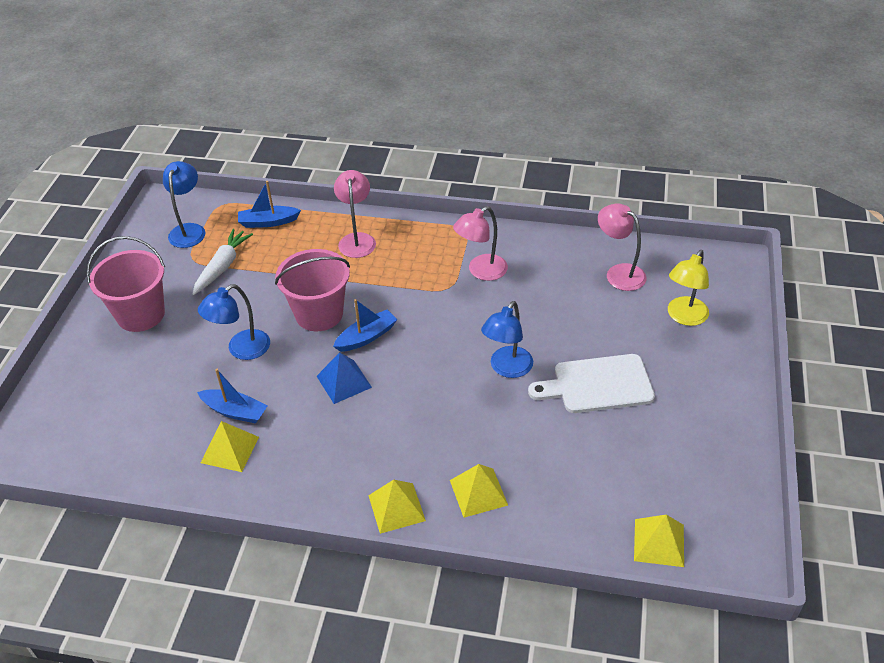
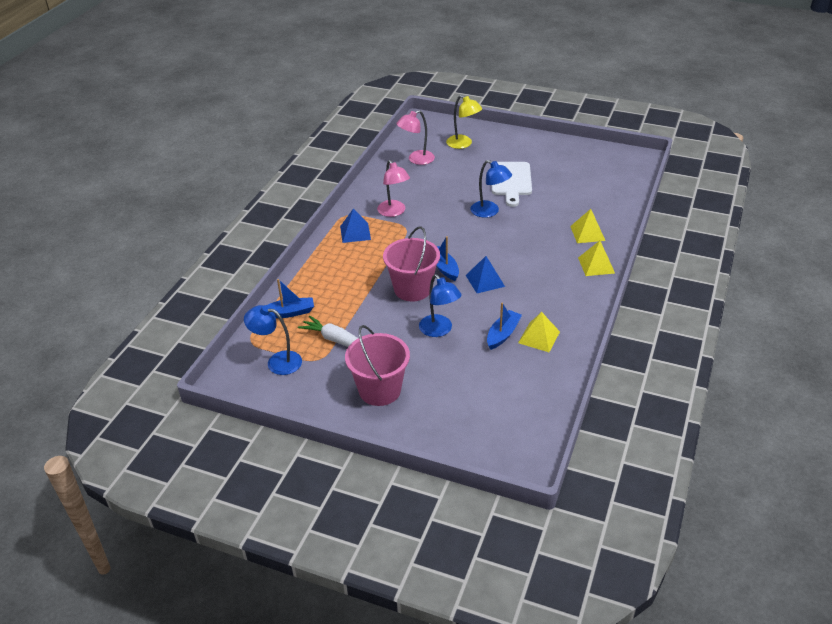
camera: 80 degrees left, 5 degrees down
blue boat [238,181,301,228] -> blue boat turned 105 degrees counterclockwise [266,279,314,318]
pink lamp [334,170,376,258] -> none
yellow pyramid [634,515,684,567] -> none
none -> blue pyramid [340,208,371,243]

